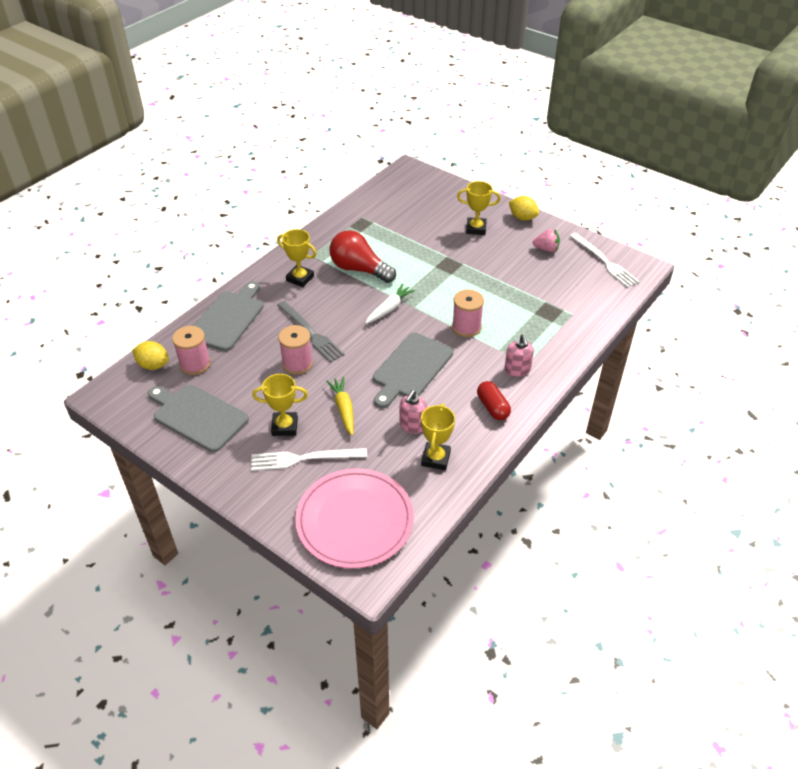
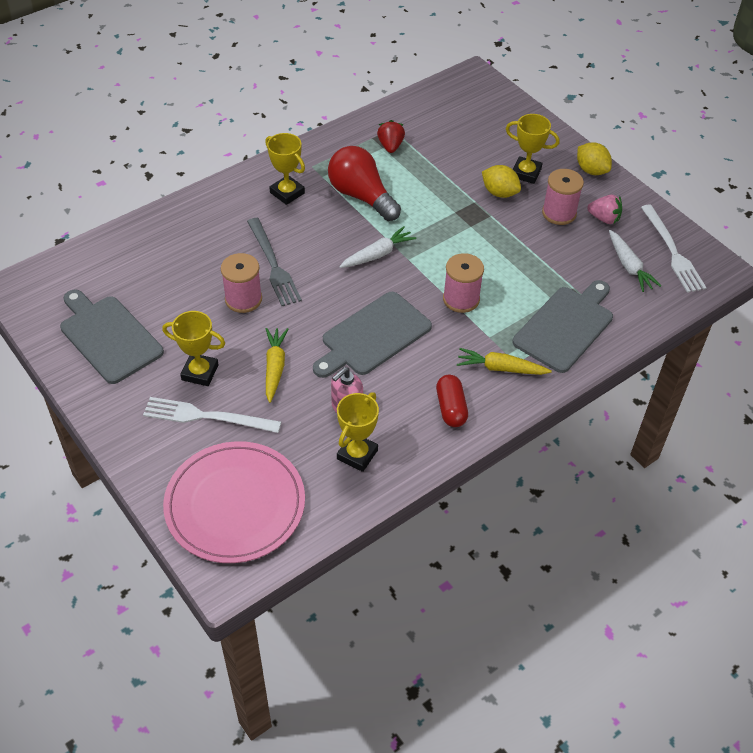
camera: 15 degrees right, 5 degrees up
yellow lemon [132,341,169,370] -> yellow lemon moved to [482,165,521,198]
pink spool [172,326,211,375] -> pink spool moved to [542,169,584,225]
grey cutting board [194,281,263,351] -> grey cutting board moved to [513,280,613,373]
pink soap dispenser [505,334,534,377] -> yellow carrot [457,348,552,375]
none -> red strawberry [377,120,405,153]
none -> white carrot [609,230,661,292]

